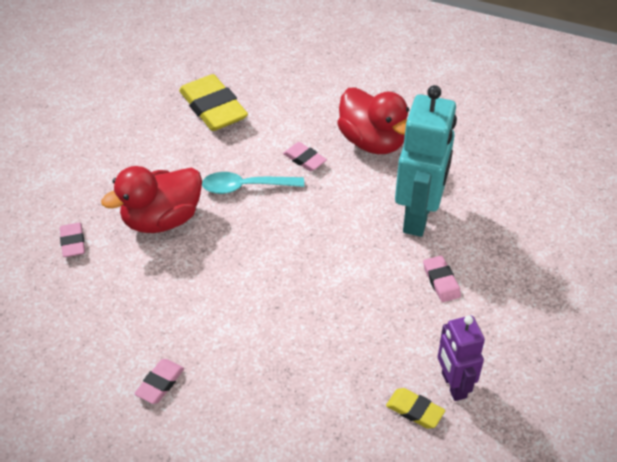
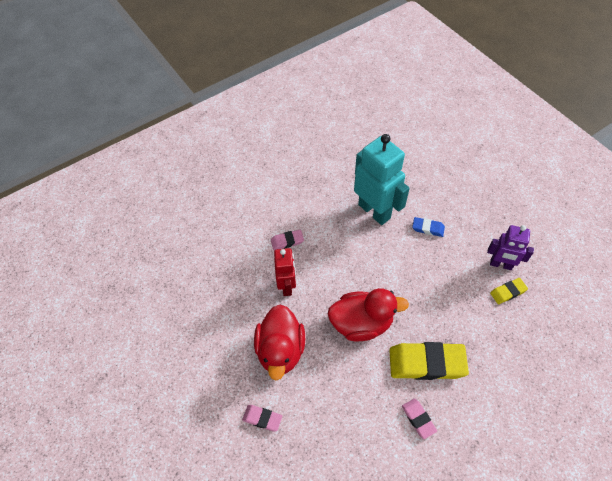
camera: 55 degrees left, 10 degrees up
yellow eraser [179,74,248,131] -> yellow eraser moved to [389,342,469,380]
turquoise spoon [202,172,304,194] -> red robot [274,248,296,296]
red duck [337,87,409,154] -> red duck moved to [328,288,409,341]
pink eraser [423,256,461,302] -> blue eraser [412,217,445,237]

